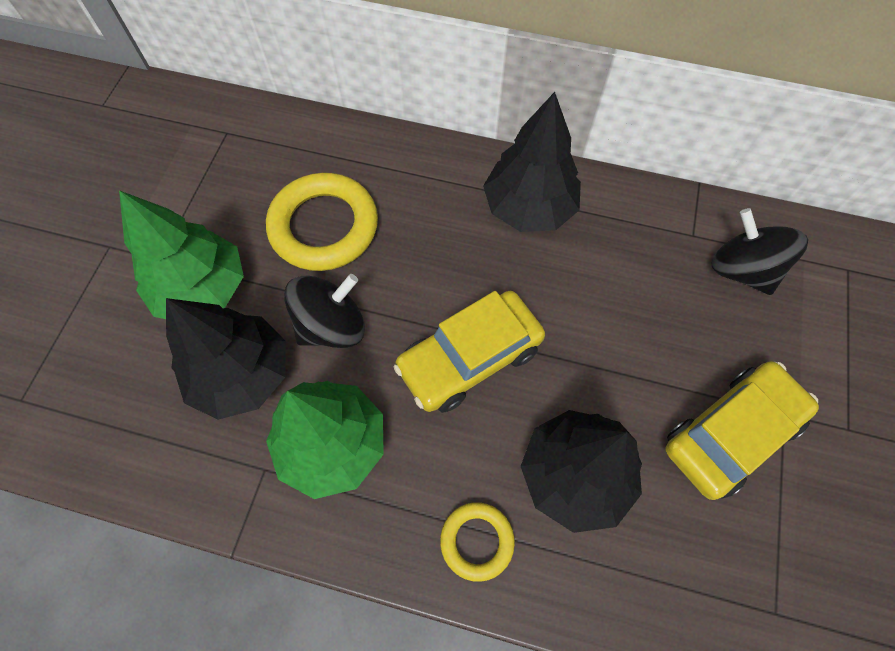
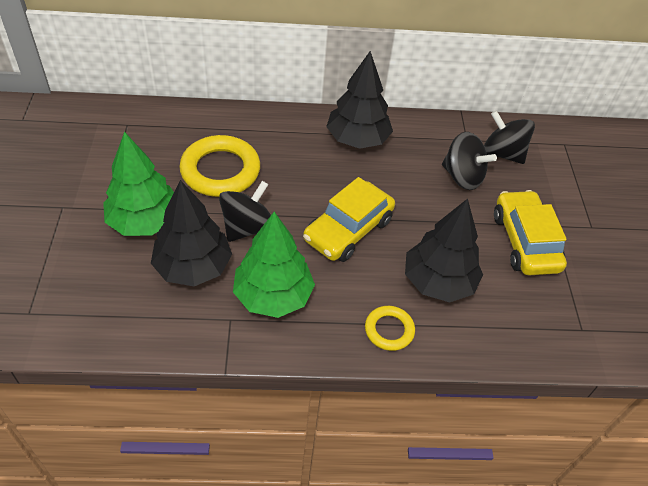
camera: 20 degrees left, 15 degrees down
yellow car [665,361,819,500] -> yellow car turned 45 degrees counterclockwise [494,190,567,275]
none -> black spinning top [442,132,497,190]

